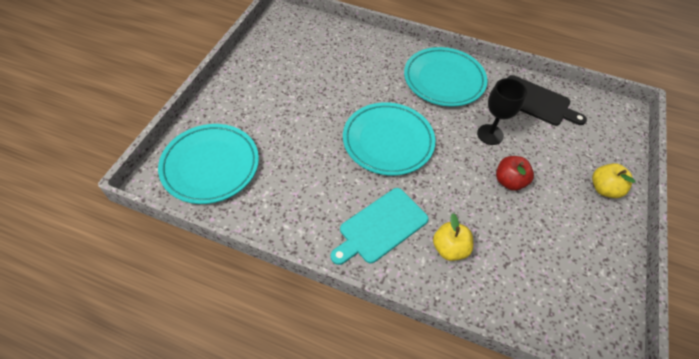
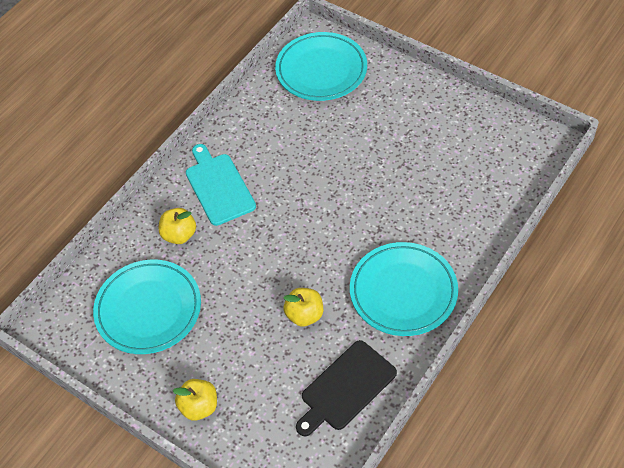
camera: 110 degrees right, 0 degrees up
turquoise plate [343,102,435,176] -> turquoise plate moved to [93,260,201,354]
black goblet [477,78,527,145] -> yellow apple [283,288,323,327]
red apple [496,156,534,191] -> none

